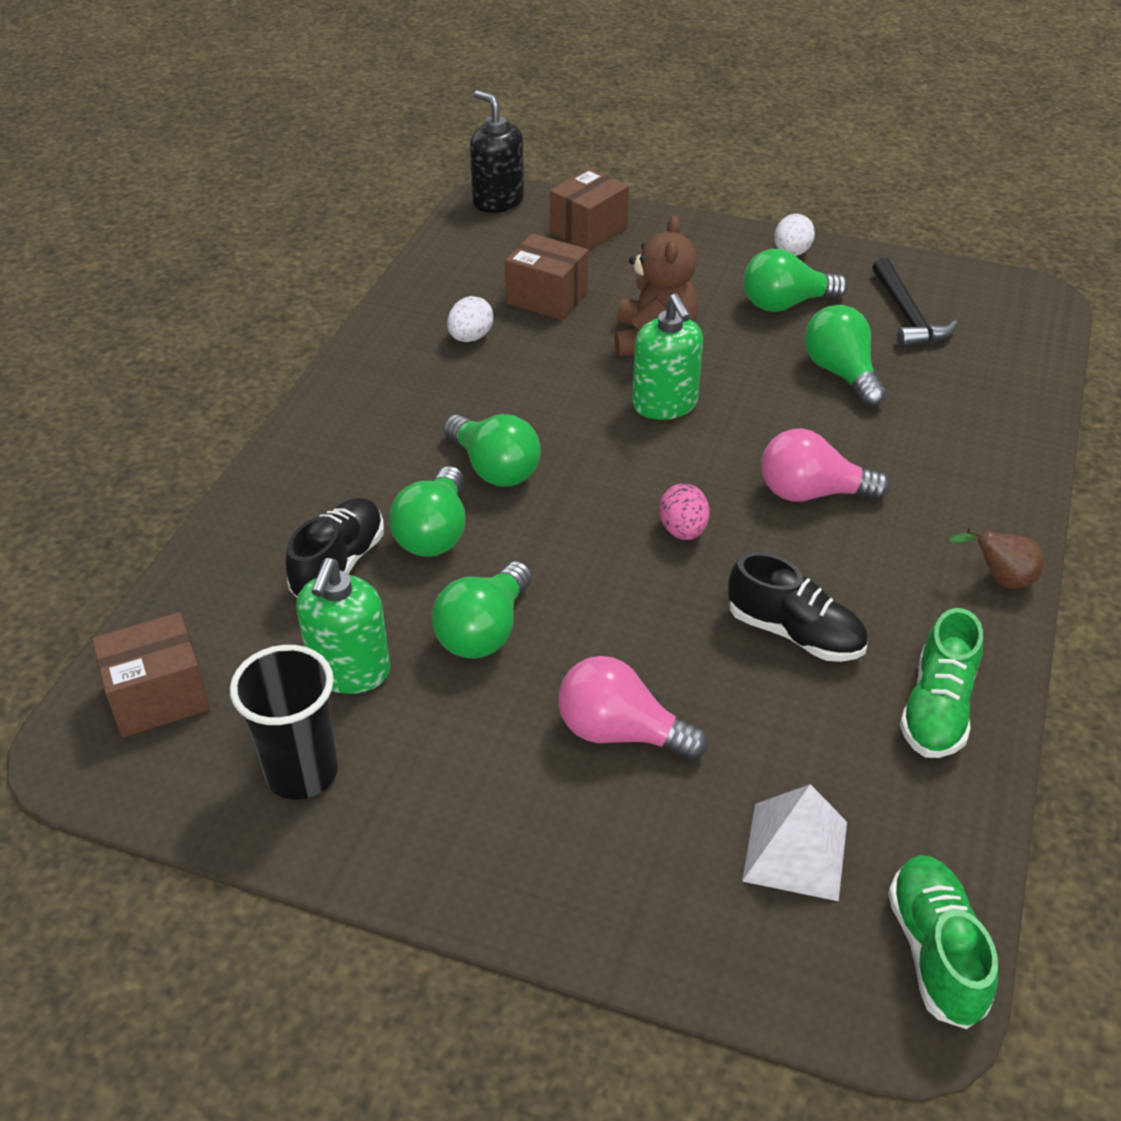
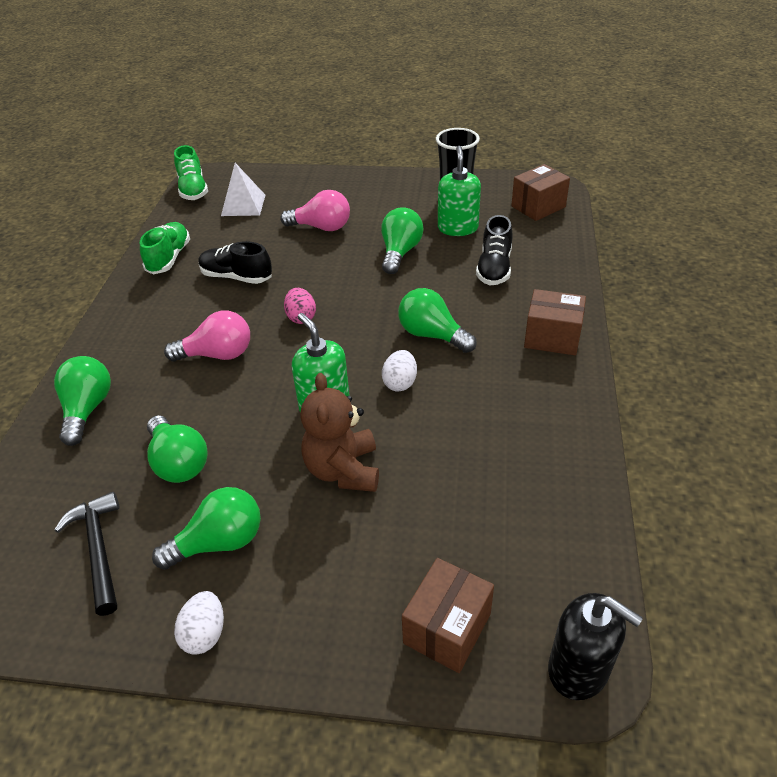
camera: 170 degrees right, 0 degrees up
green light bulb [389,466,465,557] -> green light bulb moved to [54,356,111,446]
white egg [447,296,493,342] -> white egg moved to [382,350,417,392]
brown box [505,233,588,320] -> brown box moved to [524,289,586,355]
brown pear [949,528,1044,589] -> none

